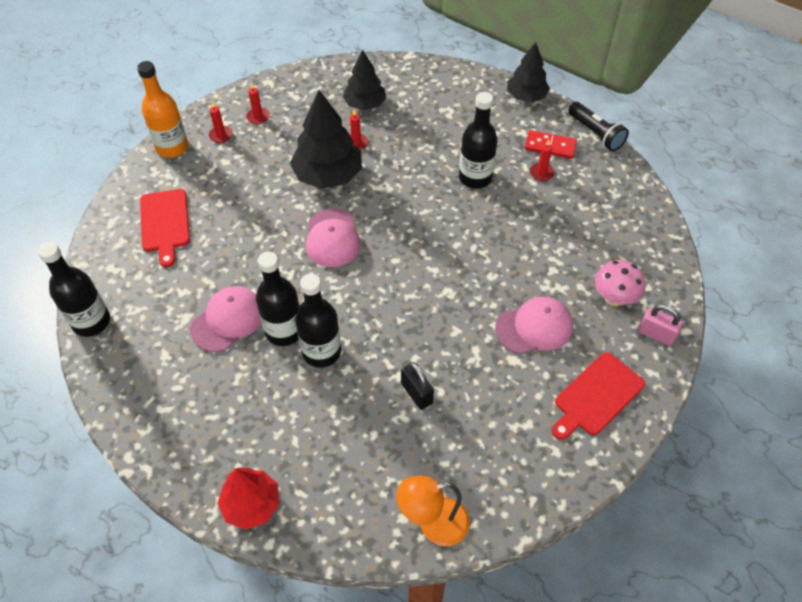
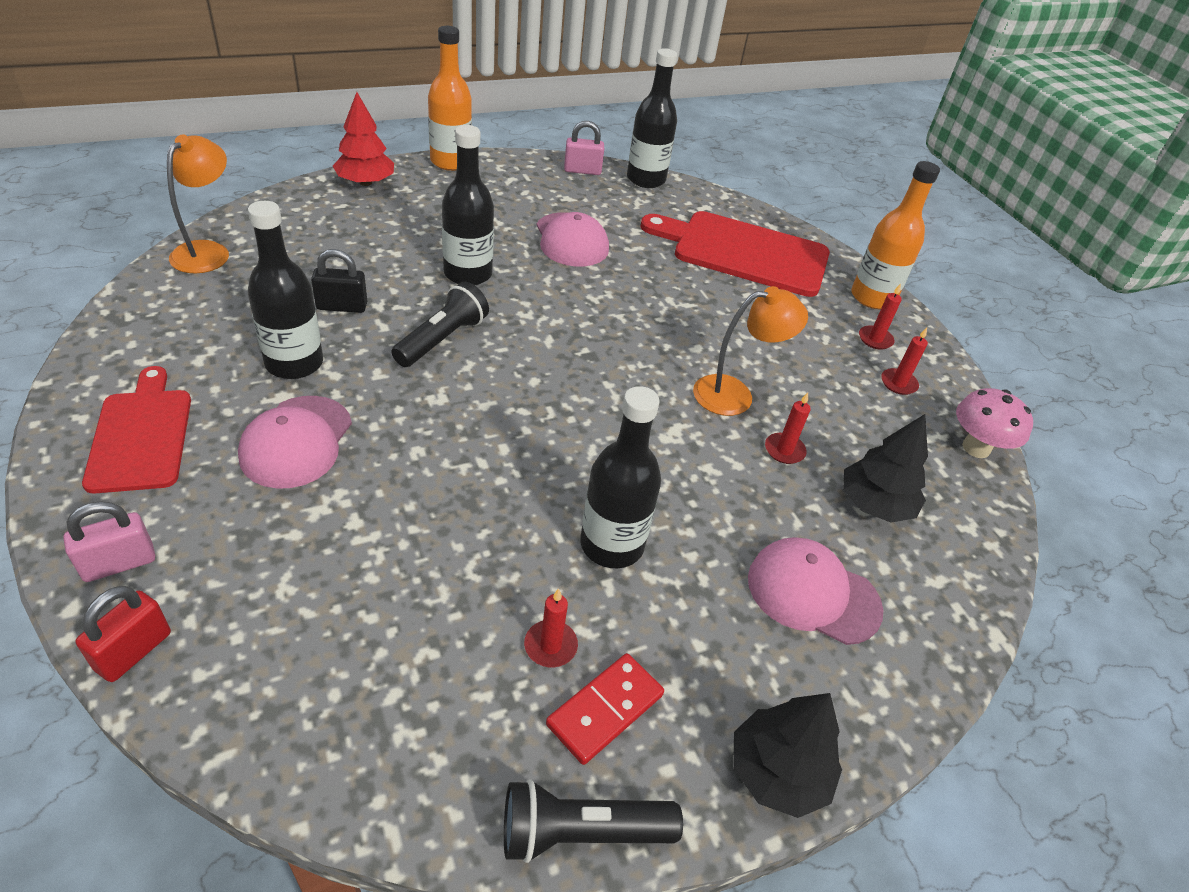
camera: 115 degrees right, 10 degrees down
red cutting board [140,189,190,267] -> red cutting board [640,211,830,297], size x1.58
black bottle [256,252,300,346] -> black bottle moved to [248,201,323,379]
black tree [290,90,362,189] -> orange lamp [693,286,808,416]
pink cap [306,209,361,267] -> pink cap moved to [748,537,883,645]
pink mushroom [595,260,645,306] -> pink mushroom moved to [956,388,1033,458]
none -> red padlock [75,586,171,682]
none -> black flashlight [391,282,489,367]
none -> orange bottle [428,26,472,171]
none -> pink padlock [564,121,604,175]

